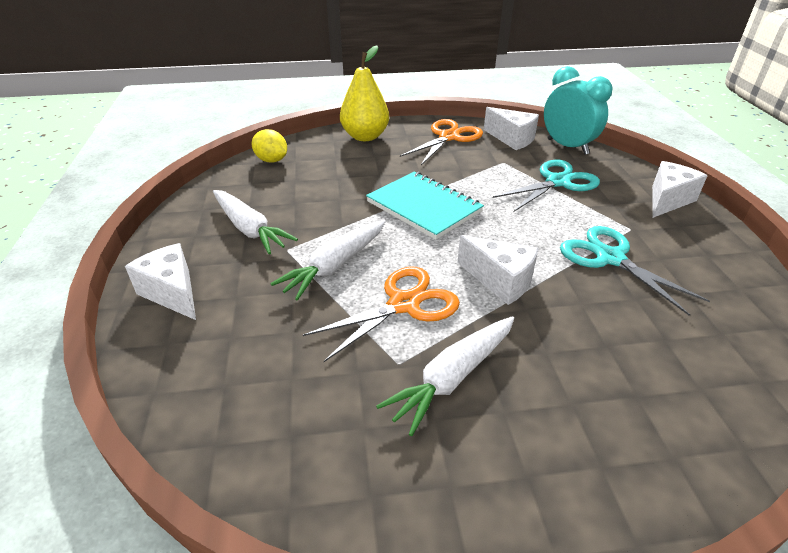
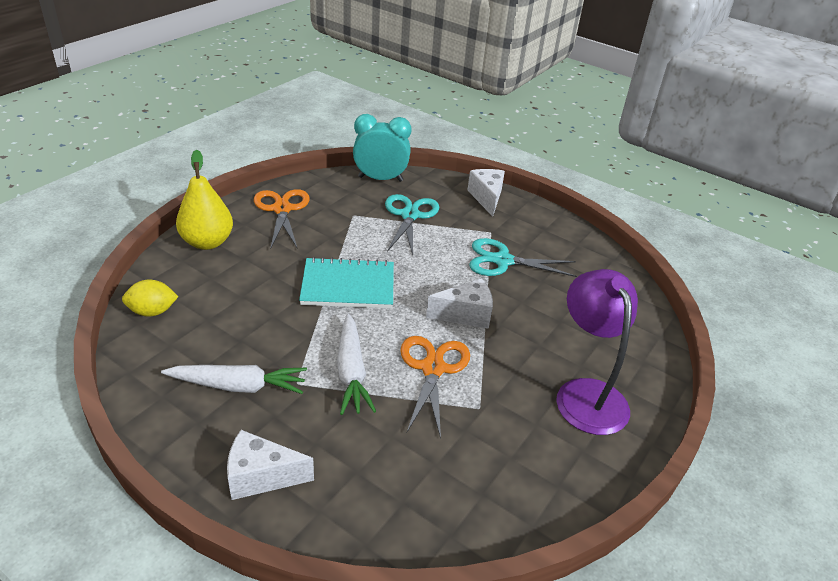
camera: 50 degrees left, 0 degrees up
white carrot [376,316,514,436] -> none
white cheese [484,107,539,150] -> none
none -> purple lamp [556,269,638,435]

